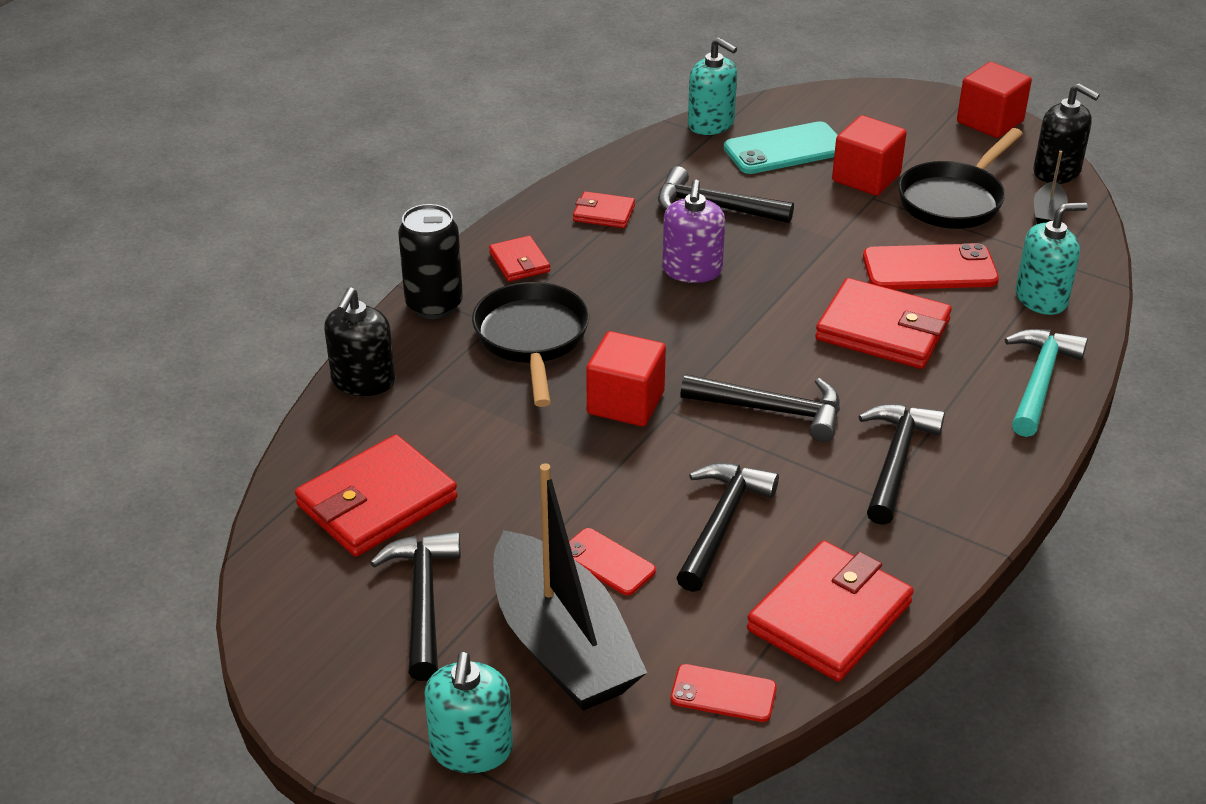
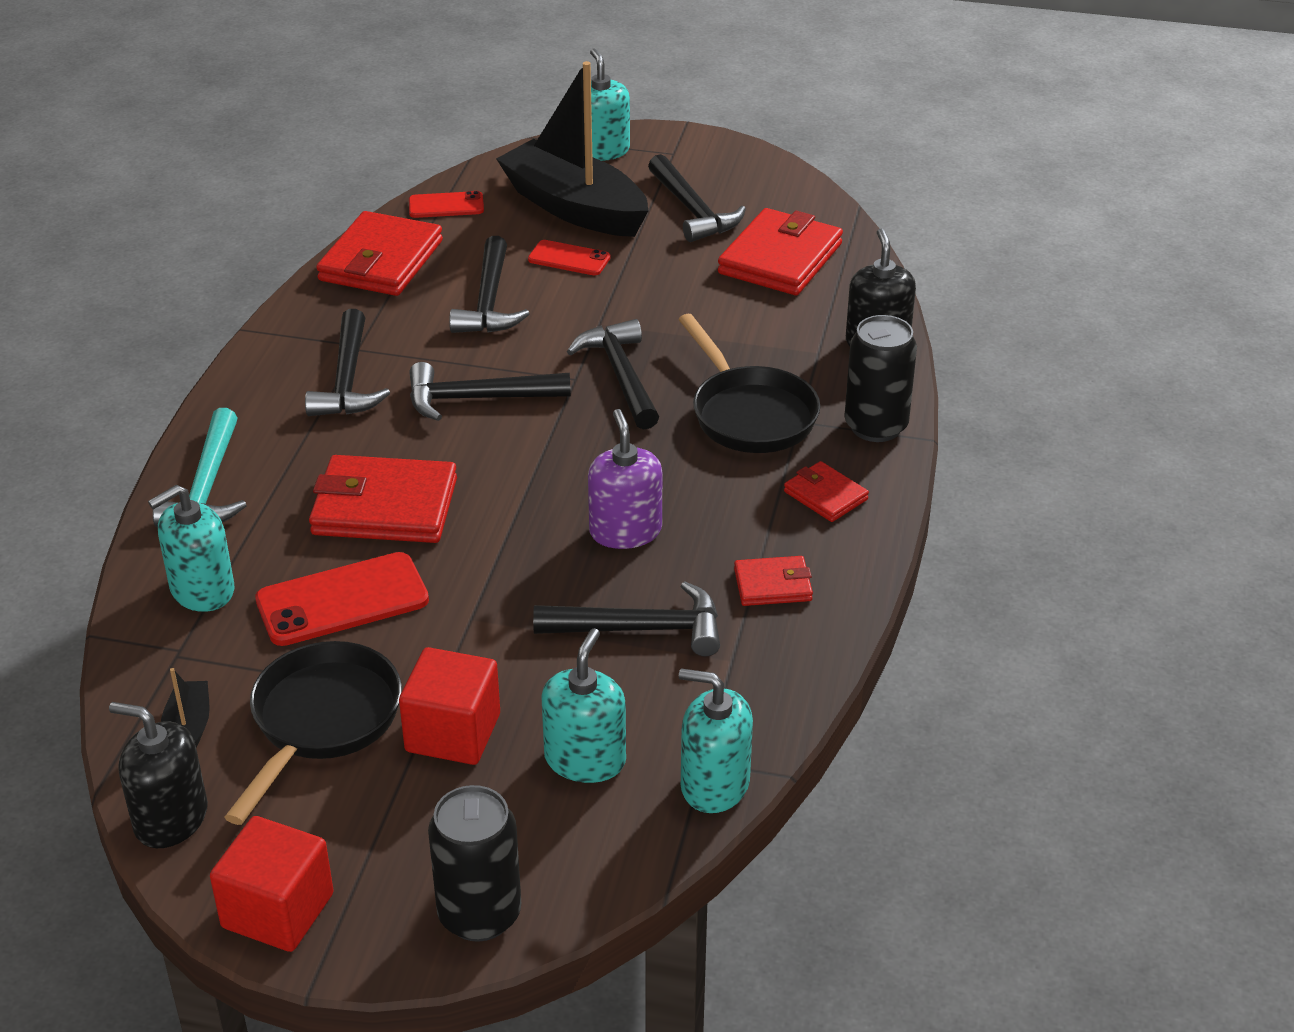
camera: 160 degrees right, 0 degrees up
red cube [586,331,666,426] -> black hammer [567,319,659,429]
turquoise phone [724,121,838,174] -> turquoise soap dispenser [541,628,626,783]
none -> black can [428,785,521,942]

